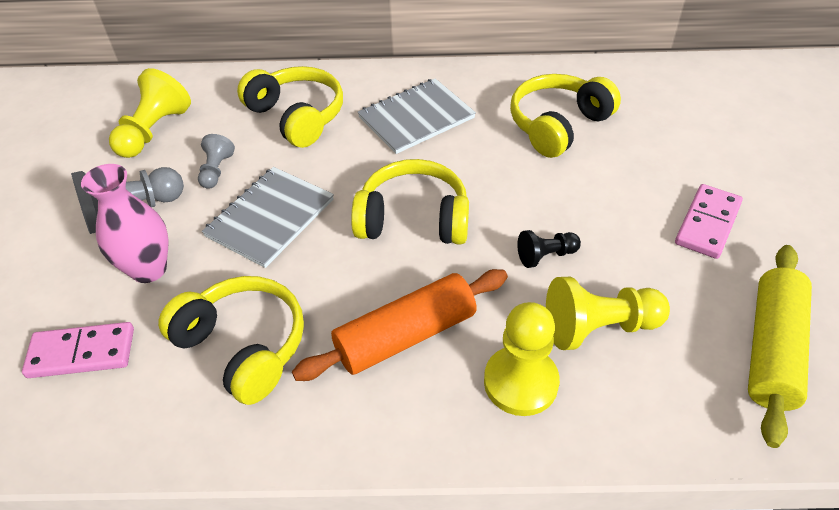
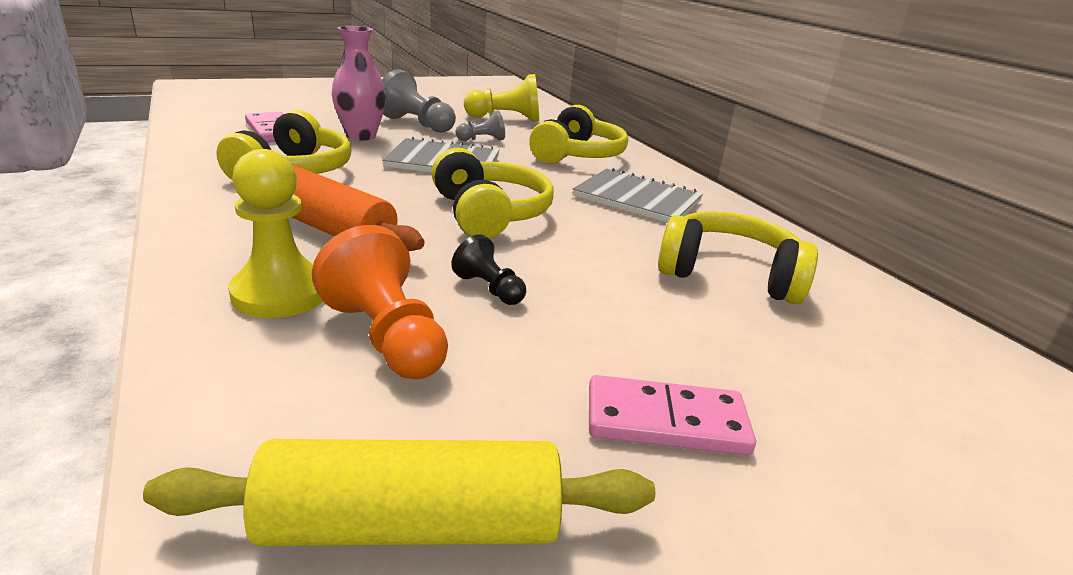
camera: 60 degrees right, 20 degrees down
yellow pawn [546,276,670,350] -> orange pawn [312,225,448,379]

